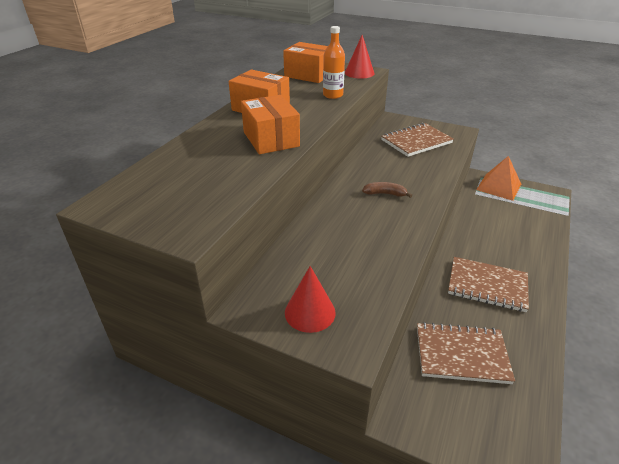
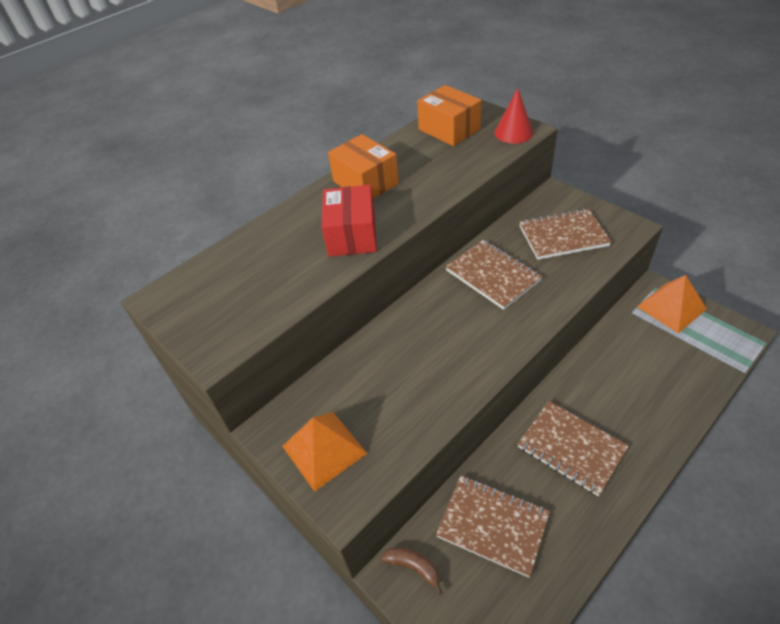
camera: 25 degrees right, 10 degrees up
orange box [241,95,300,154] -> red box [321,185,377,257]
red cone [285,266,336,333] -> orange pyramid [282,412,367,492]
orange bottle [323,26,345,99] -> none
brown banana [362,182,412,198] -> brown banana moved to [381,547,443,595]
none -> brown notebook [445,240,543,310]

